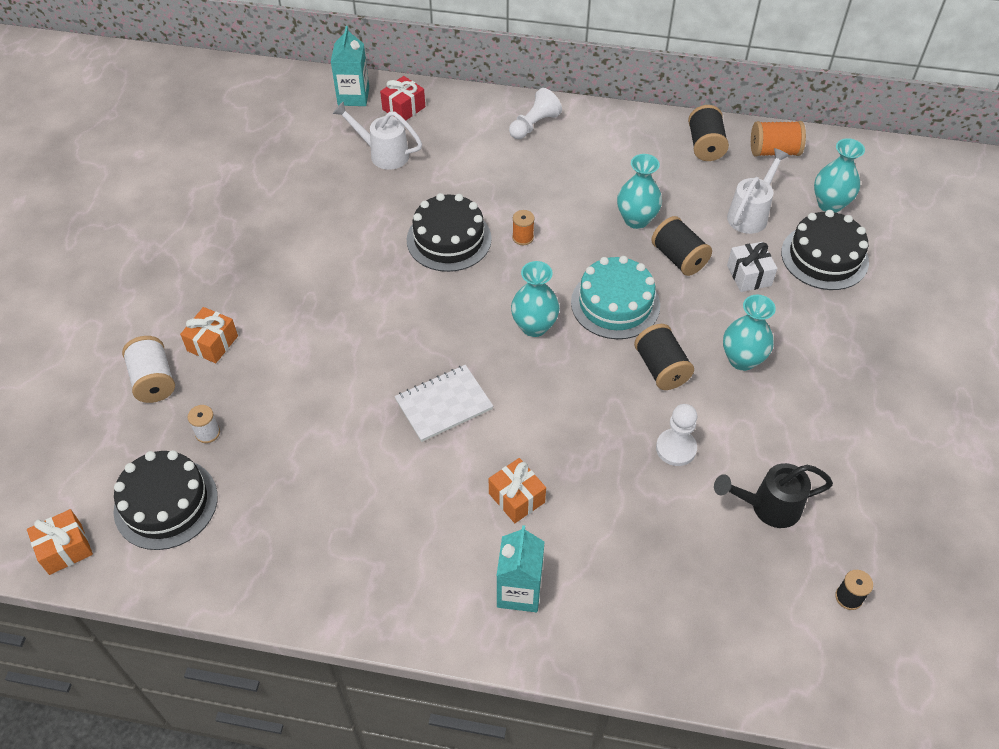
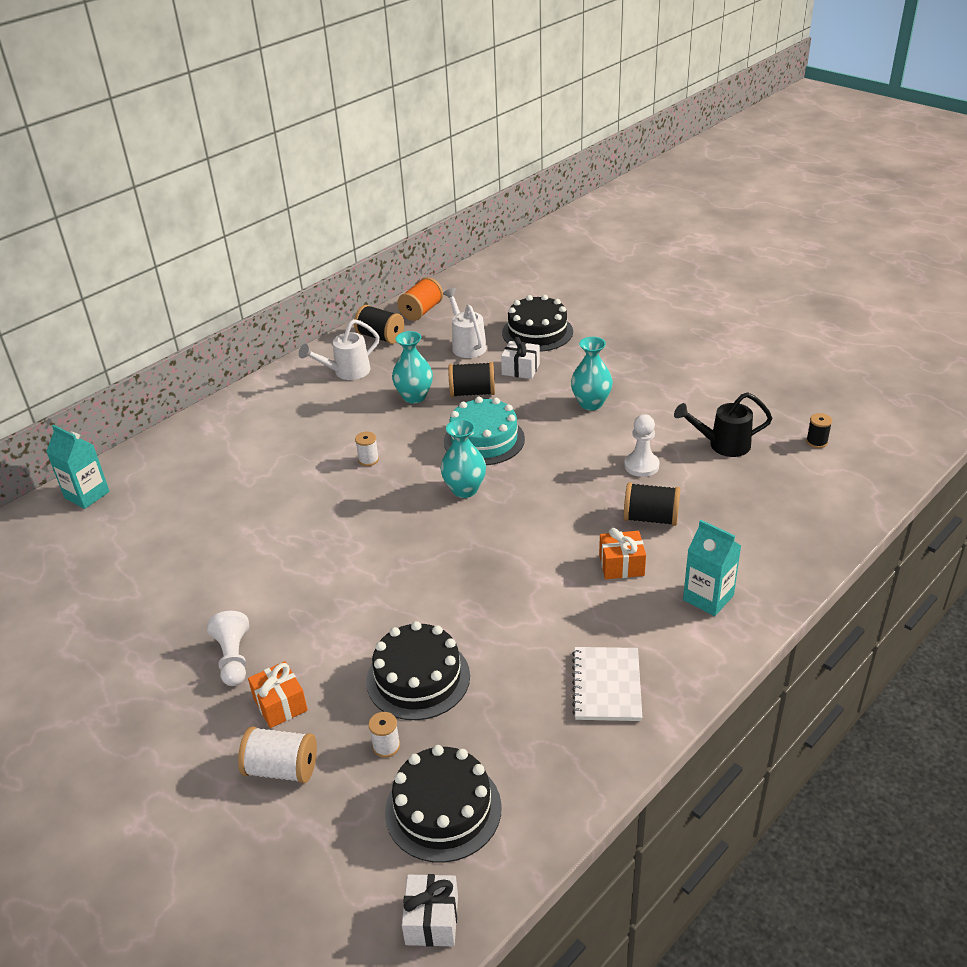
camera: 55 degrees left, 15 degrees down
orange gift [27,509,93,575] -> white gift [402,874,458,947]
white watering can [333,102,422,170] -> white watering can moved to [299,319,380,380]
red gift [380,76,425,120] -> none
white notebook [395,365,493,442] -> white notebook moved to [572,647,642,721]
black cake [407,193,492,272] -> black cake moved to [366,621,470,720]
white pawn [509,88,562,139] -> white pawn moved to [207,611,249,686]
orange spool [512,210,535,245] -> white spool [355,431,379,466]
black spool [634,324,694,390] -> black spool moved to [624,482,680,526]
black watering can [714,463,833,528] -> black watering can turned 60 degrees clockwise [674,392,772,457]
turquoise vase [814,138,865,213] -> none

